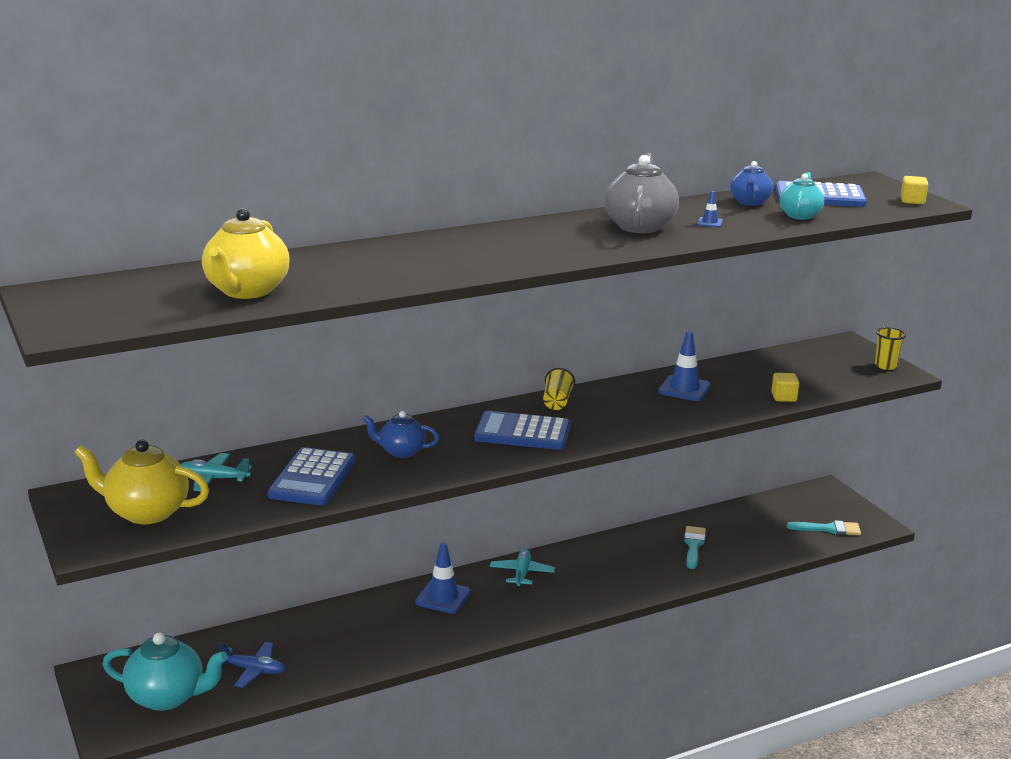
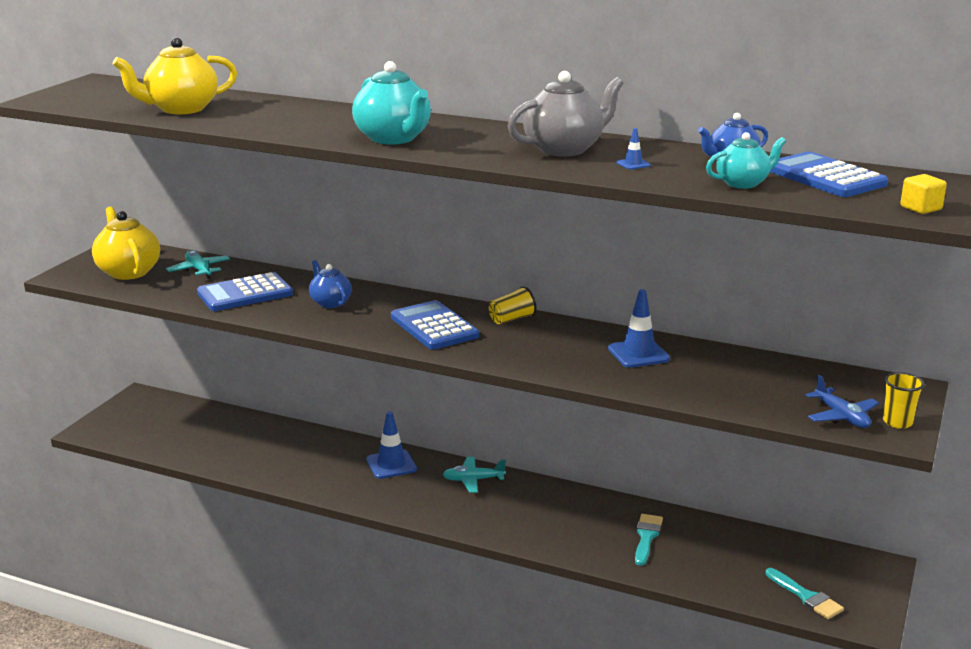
camera: 50 degrees right, 0 degrees up
turquoise teapot [102,633,228,711] -> turquoise teapot moved to [352,61,431,145]
blue plane [218,642,285,688] -> blue plane moved to [806,375,879,428]
turquoise plane [490,549,555,588] -> turquoise plane turned 150 degrees counterclockwise [443,457,506,493]
turquoise brush [684,526,706,569] -> turquoise brush turned 45 degrees counterclockwise [635,514,663,566]
yellow cube [771,373,799,402] -> none

